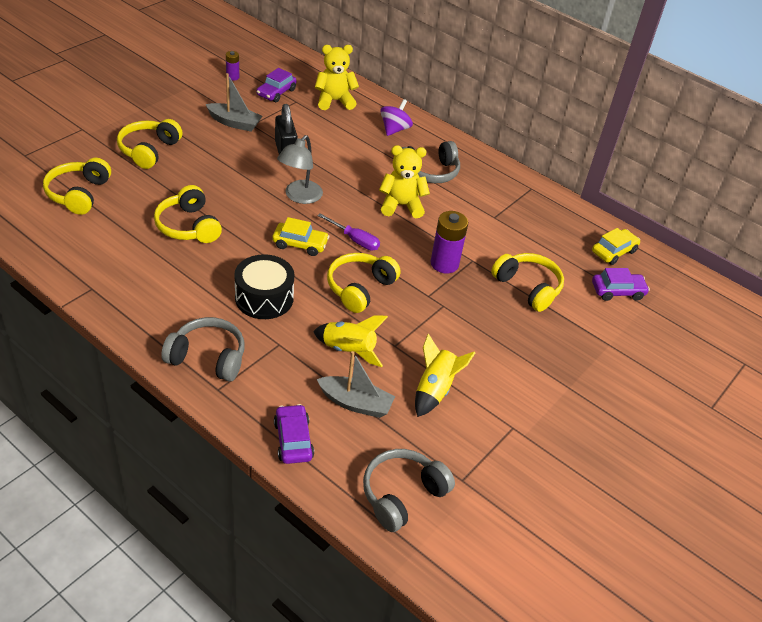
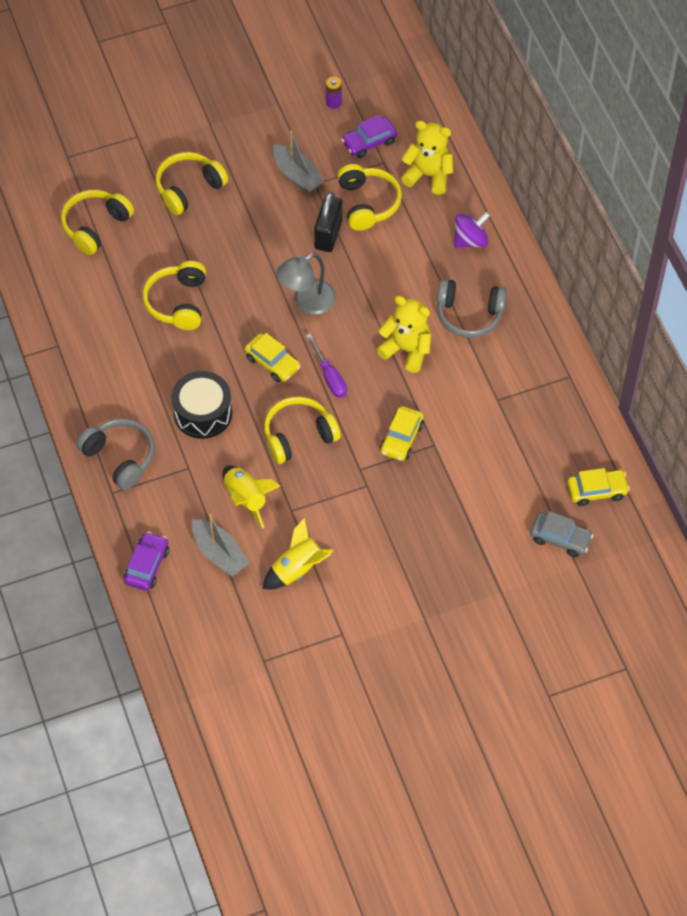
camera: 35 degrees right, 15 degrees up
grey headphones [363,449,455,532] -> none
purple battery [430,211,468,273] -> yellow car [380,406,424,461]
yellow headphones [491,253,564,312] -> yellow headphones moved to [337,164,402,231]
purple car [592,268,650,301] -> grey car [530,511,593,557]

